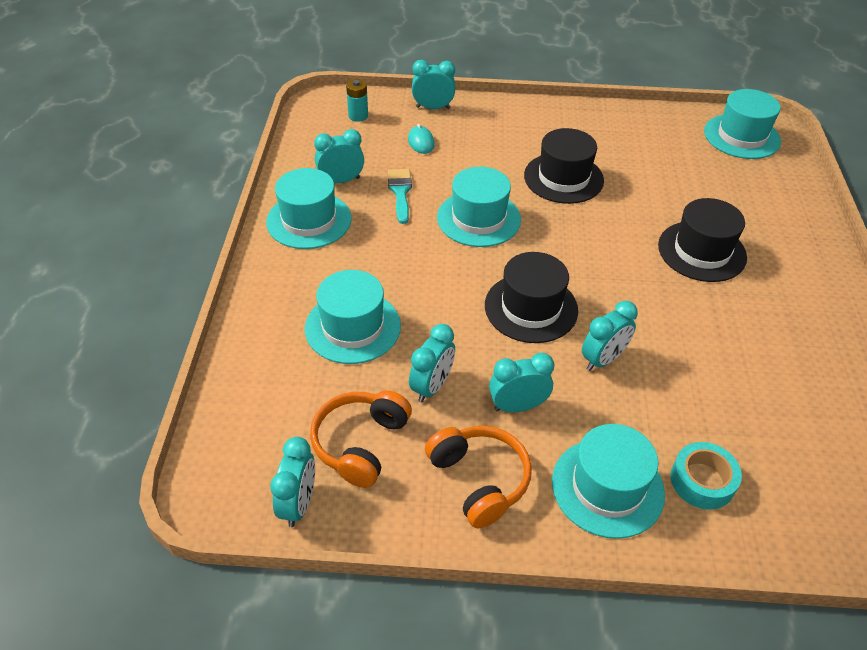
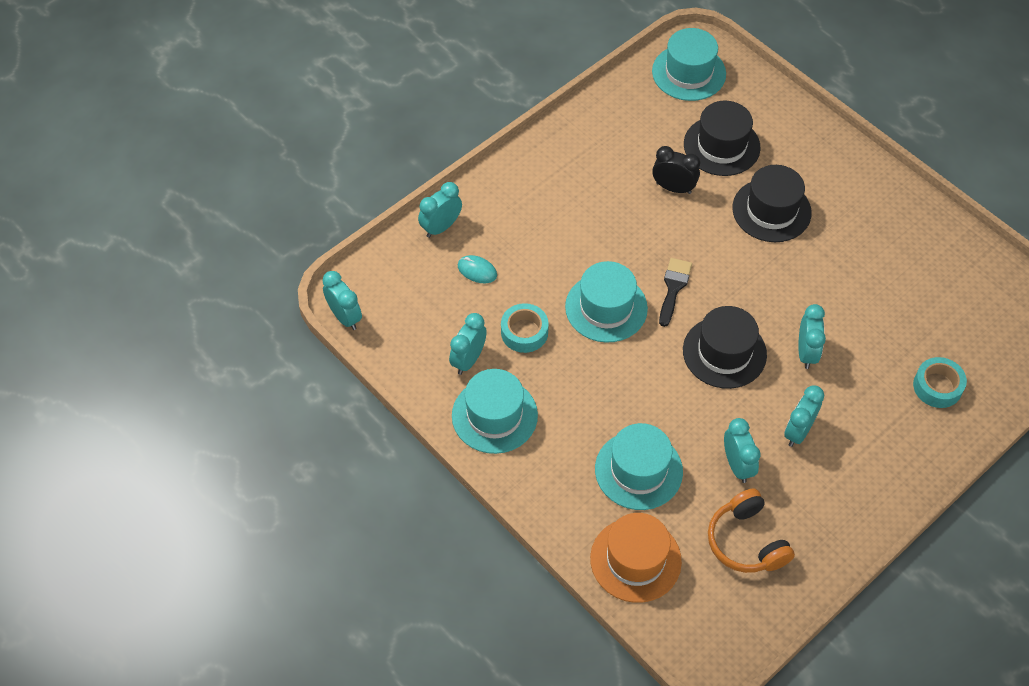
camera: 45 degrees left, 10 degrees up
turquoise clock [270,437,315,527] -> turquoise clock moved to [322,271,362,330]
turquoise battery [346,79,368,122] -> none
turquoise brush [388,169,412,224] -> turquoise tape [501,303,549,353]
orange headphones [425,426,532,529] -> none
black hat [524,128,604,204] -> black hat moved to [684,101,761,176]
turquoise hat [552,424,665,539] -> none
none -> orange hat [590,513,682,603]
none -> black clock [652,146,700,194]
none -> black brush [659,258,692,327]

